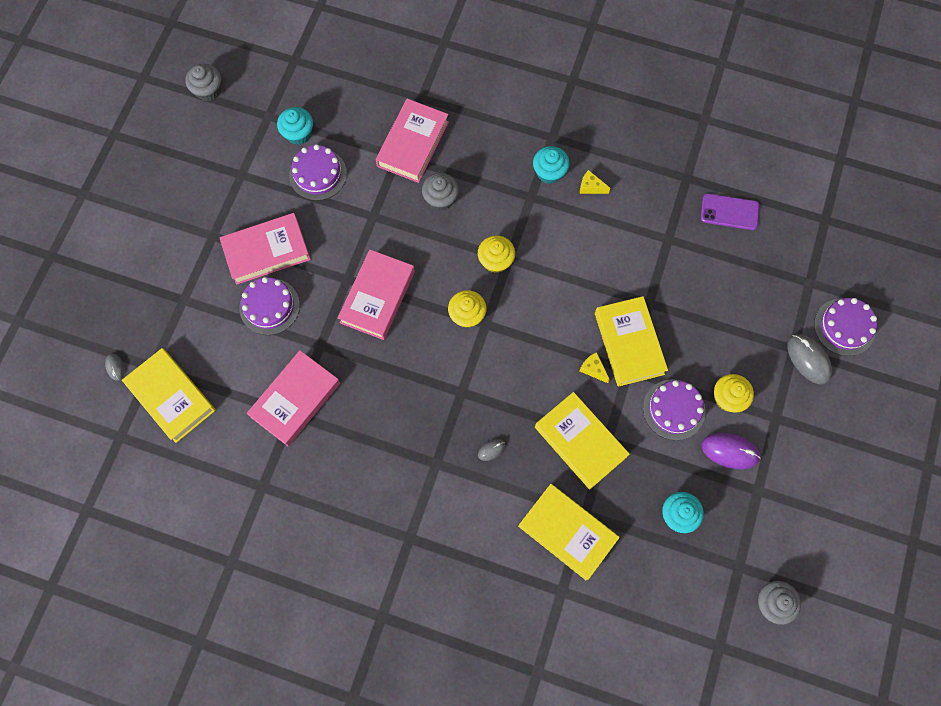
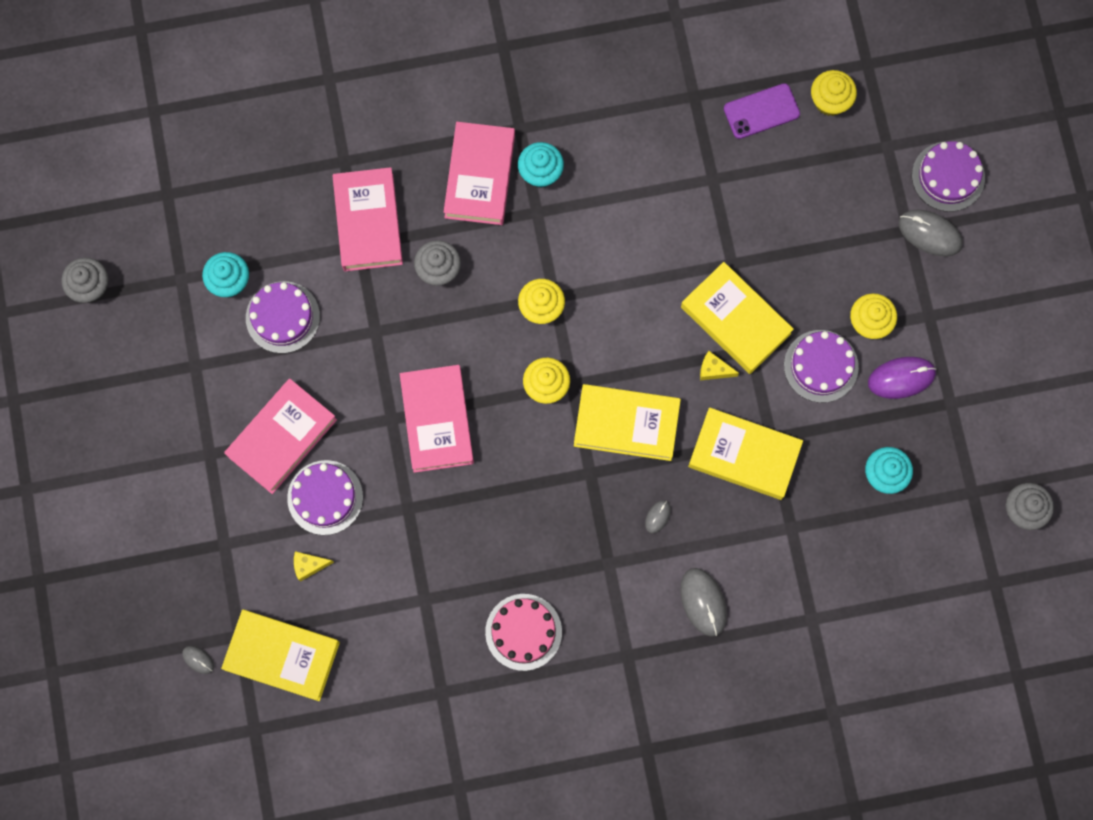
camera: 30 degrees left, 5 degrees up
pink book [246,350,340,446] -> pink book moved to [444,122,515,225]
yellow book [518,484,620,581] -> yellow book moved to [574,384,681,461]
yellow cheese [580,170,610,194] -> yellow cheese moved to [294,551,334,582]
none -> pink cake [485,594,562,671]
none -> grey mouse [680,568,727,637]
none -> yellow cupcake [811,70,857,116]

